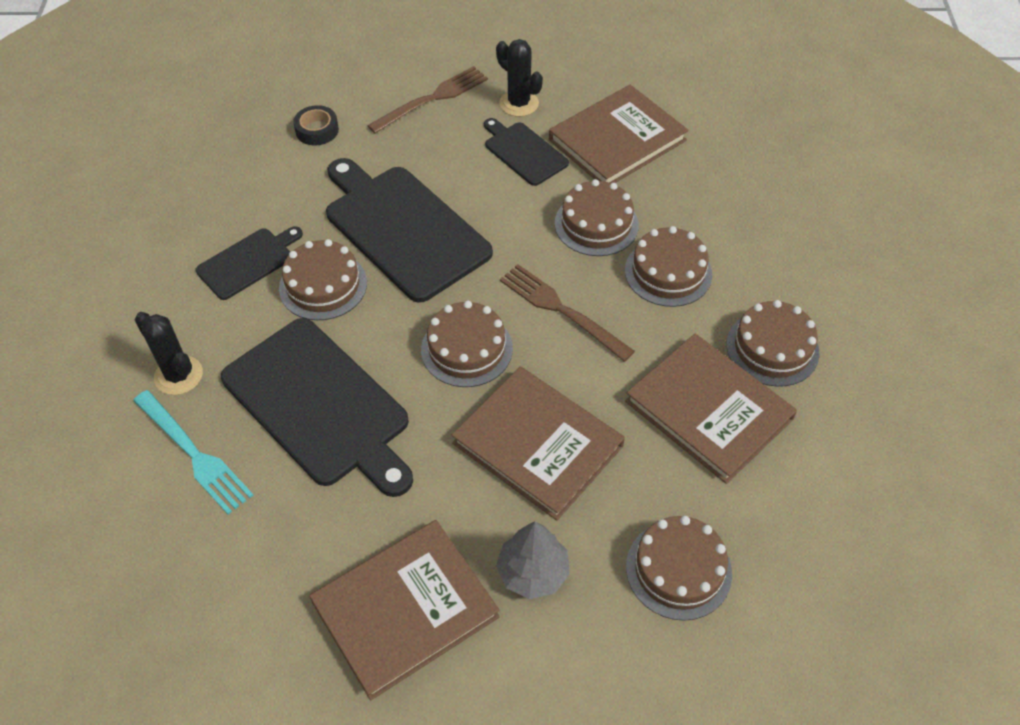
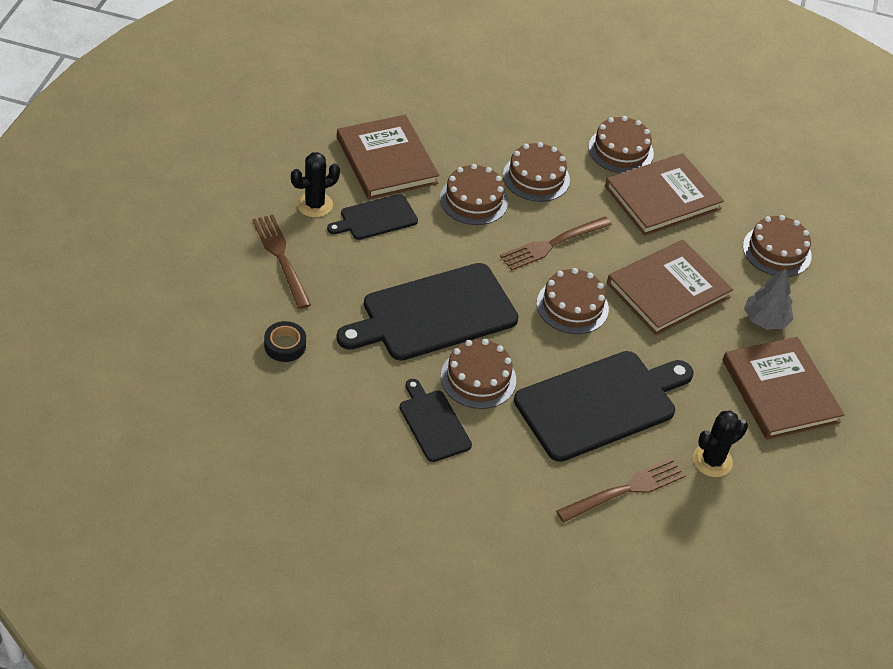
camera: 80 degrees left, 5 degrees down
turquoise fork [133,390,253,514] -> brown fork [556,458,686,522]
black cactus [135,312,203,395] -> black cactus moved to [693,411,748,477]

